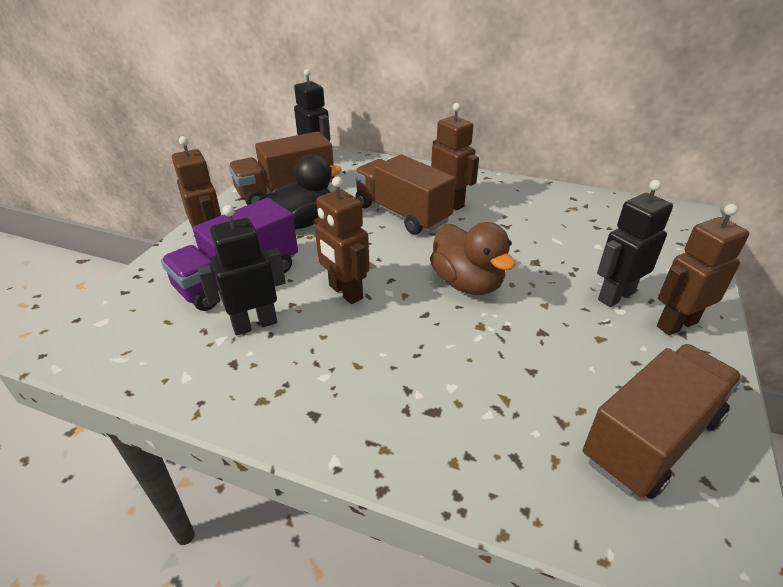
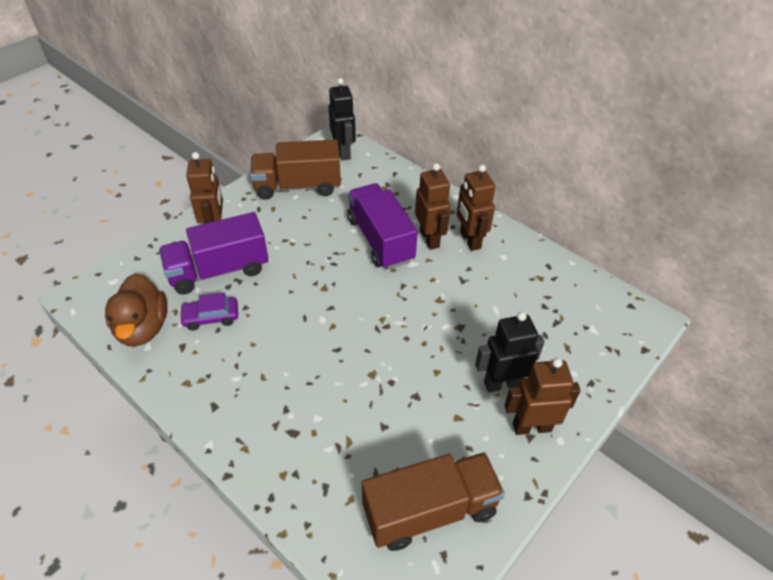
camera: 20 degrees right, 10 degrees up
black robot [198,205,286,335] -> purple car [179,292,238,331]
black duck [259,154,342,229] -> none
brown robot [314,177,370,304] -> brown robot moved to [457,165,495,251]
brown truck [354,155,456,235] -> purple truck [347,183,418,269]
brown duck [430,222,516,295] -> brown duck moved to [105,273,167,346]

